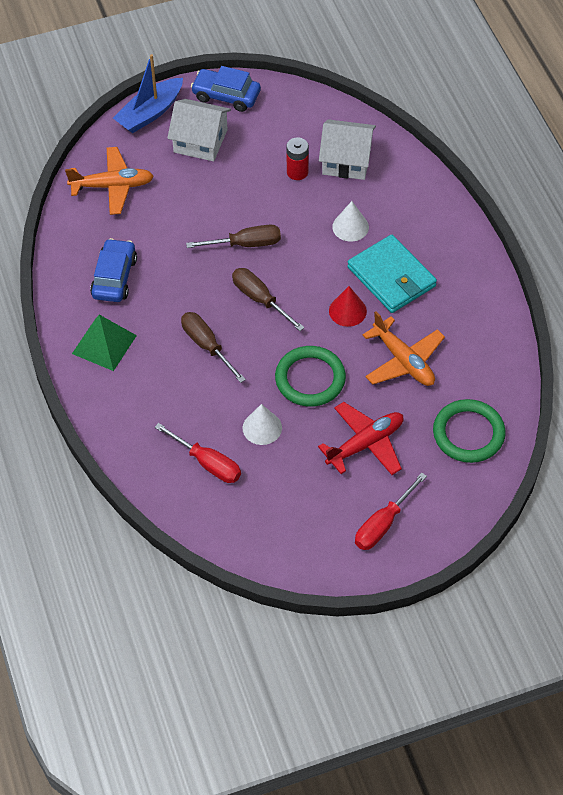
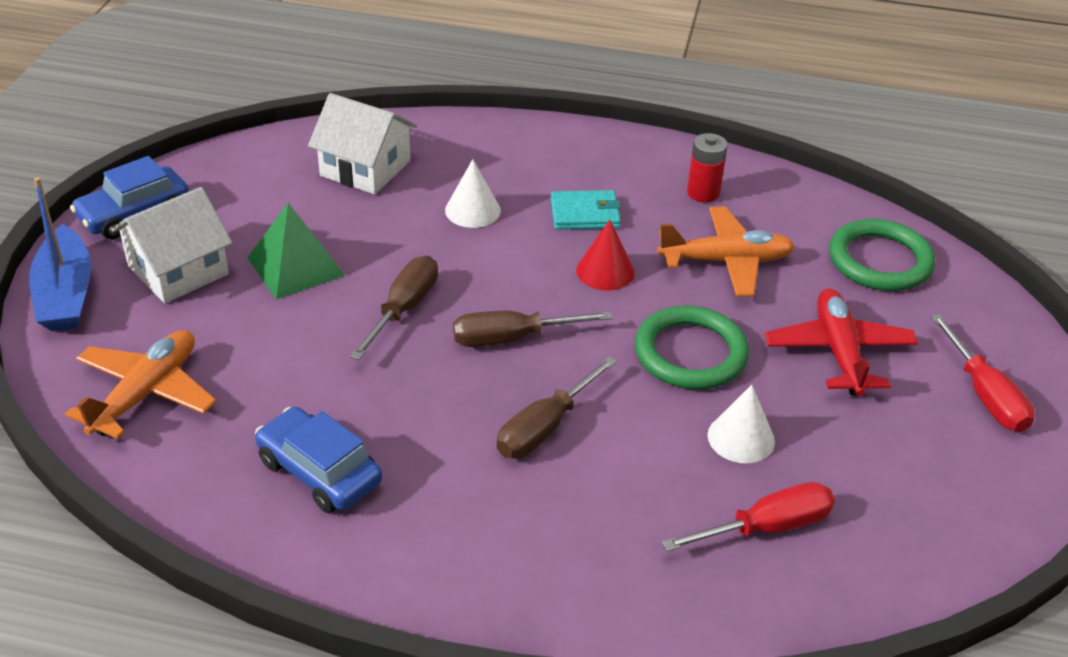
camera: 60 degrees left, 15 degrees down
green pyramid [72,315,137,371] -> green pyramid moved to [247,203,345,299]
brown screwdriver [181,312,246,383] -> brown screwdriver turned 45 degrees counterclockwise [497,356,617,459]
red battery [286,137,309,180] -> red battery moved to [687,133,728,203]
white house [319,119,376,180] -> white house turned 75 degrees clockwise [308,93,417,194]
turquoise wallet [347,235,437,313] -> turquoise wallet [551,190,621,230], size x0.60

